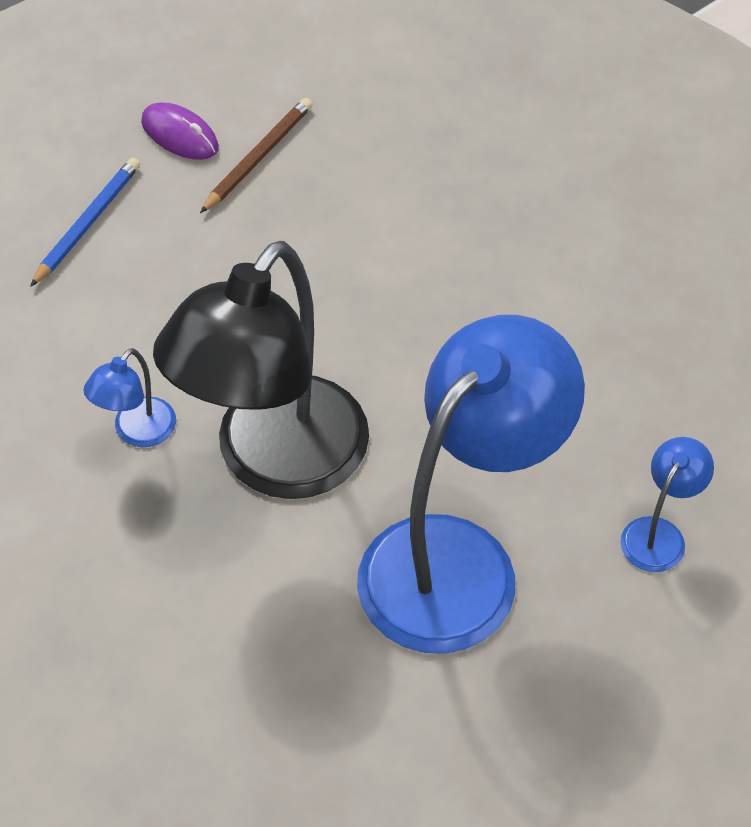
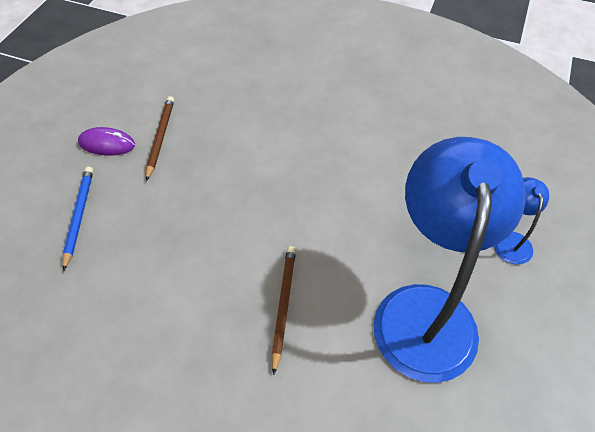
camera: 30 degrees left, 0 degrees up
blue lamp [83,348,176,447] -> none
black lamp [153,241,369,499] -> brown pencil [271,246,296,375]

